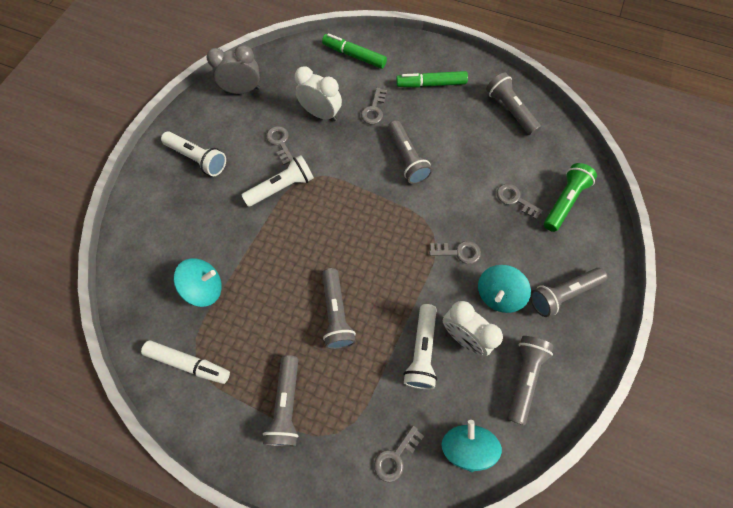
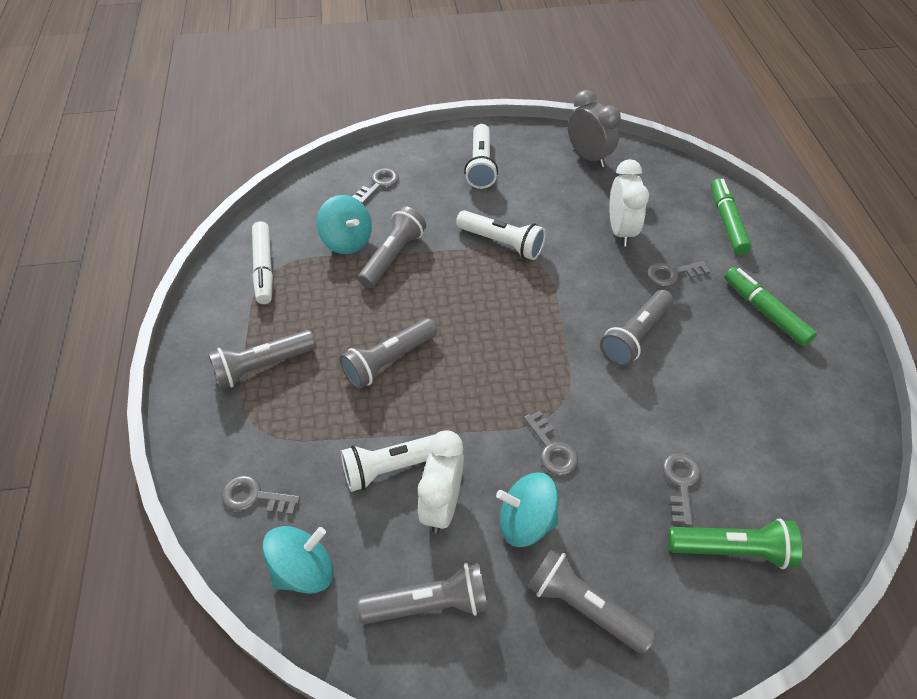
camera: 60 degrees right, 15 degrees down
grey key [266,126,293,165] -> grey key moved to [352,168,399,204]
grey flashlight [486,73,541,136] -> grey flashlight moved to [358,206,426,288]

